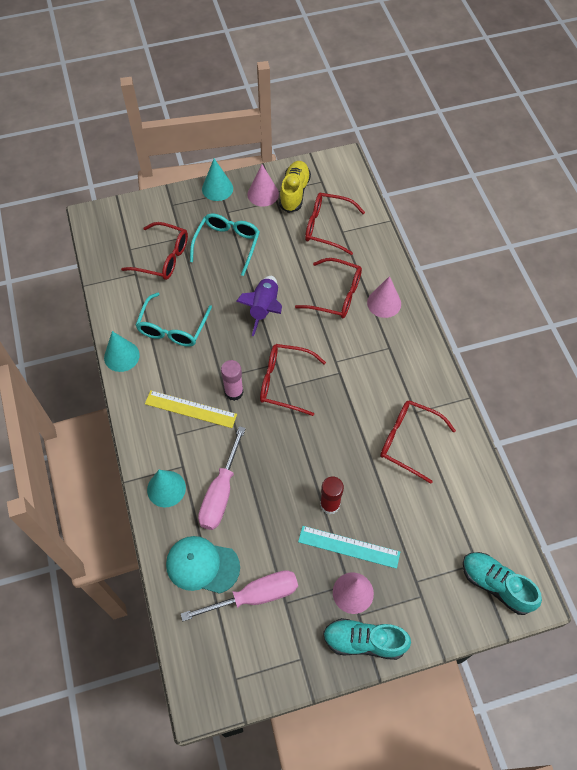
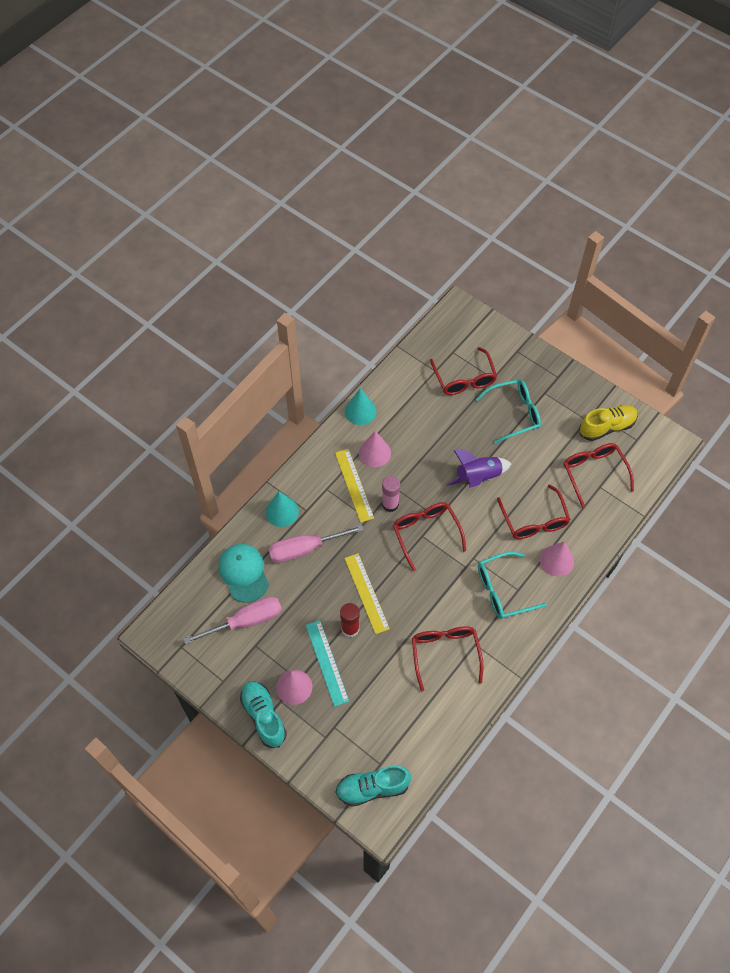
camera: 55 degrees right, 0 degrees up
turquoise glasses [136,293,212,347] -> turquoise glasses moved to [478,552,547,619]
pink screwdriver [181,570,298,621] -> pink screwdriver turned 60 degrees counterclockwise [184,597,282,644]
turquoise cone [202,159,233,201] -> none
pink cone [247,164,279,207] -> pink cone moved to [359,431,391,467]
turquoise shoe [463,552,542,615] -> turquoise shoe turned 105 degrees counterclockwise [336,765,411,806]
none -> yellow ruler [344,553,390,634]

